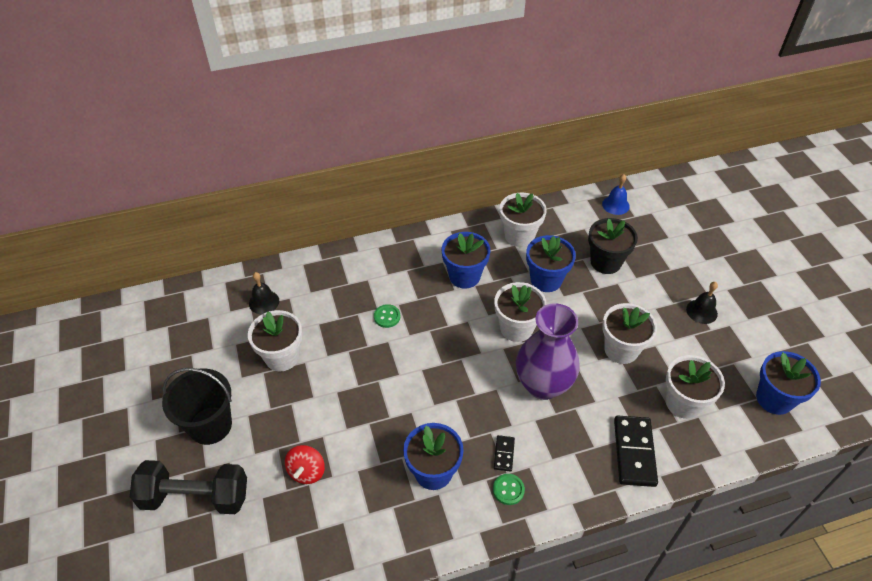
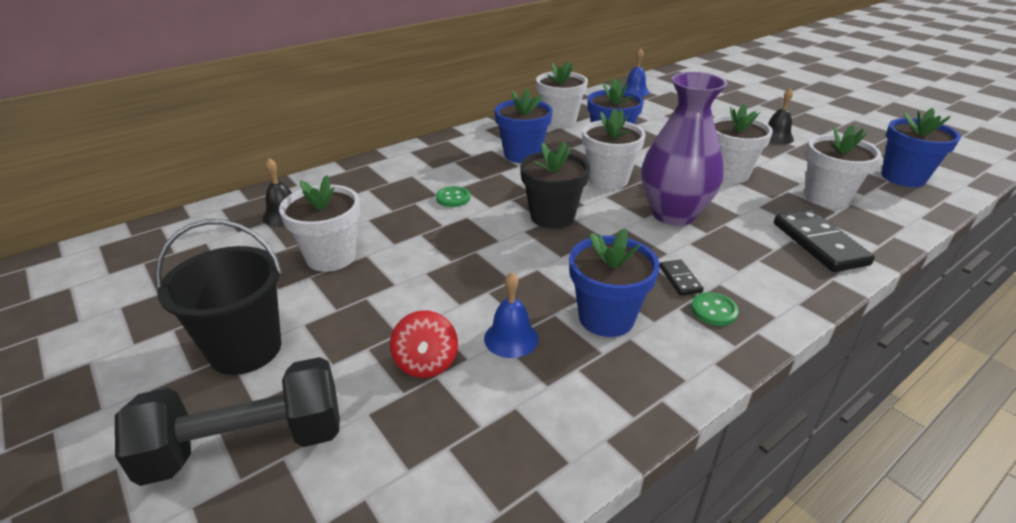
camera: 20 degrees left, 15 degrees down
black flower pot [588,218,638,274] -> black flower pot moved to [520,141,590,229]
none -> blue bell [484,272,538,358]

